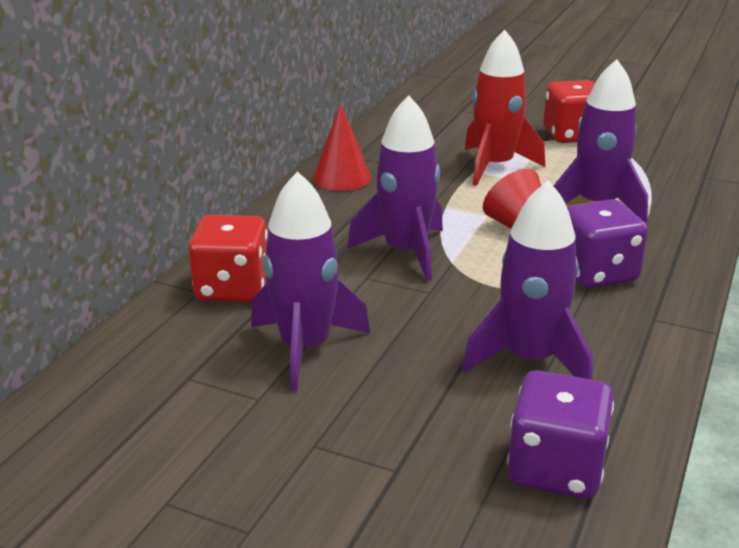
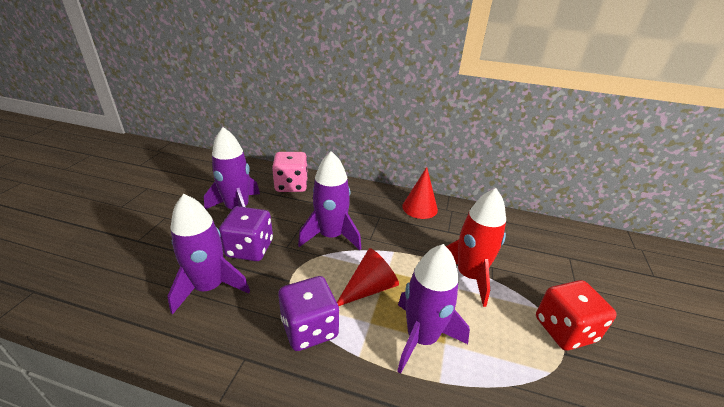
camera: 80 degrees right, 5 degrees up
red dice [188,215,268,302] -> pink dice [272,152,308,192]
purple dice [507,370,614,499] -> purple dice moved to [219,206,273,261]

